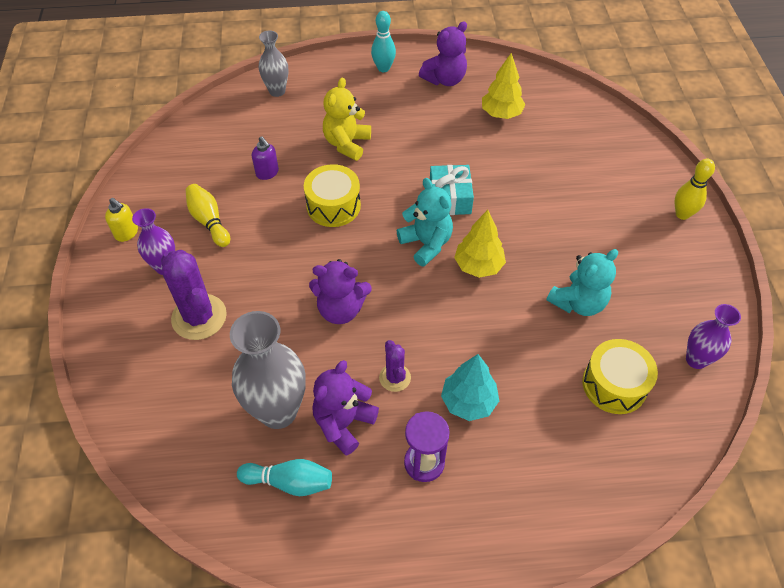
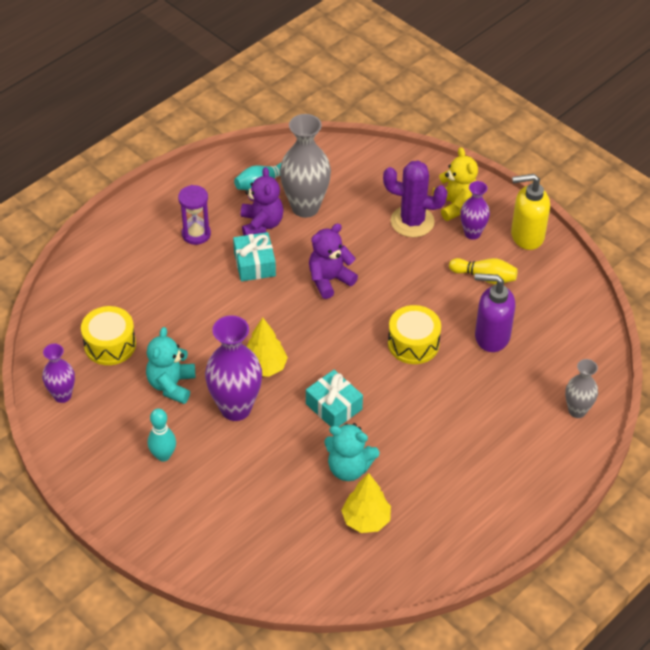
camera: 140 degrees right, 5 degrees down
yellow soap dispenser [105,198,138,242] -> yellow soap dispenser [511,174,550,250], size x1.85
purple soap dispenser [252,137,279,180] -> purple soap dispenser [474,273,515,352], size x1.85
yellow teddy bear [323,78,371,161] -> yellow teddy bear moved to [433,147,478,221]
turquoise bowling pin [371,11,396,72] -> turquoise bowling pin moved to [148,408,176,462]
purple cactus [379,340,411,392] -> turquoise gift [233,232,276,281]
turquoise teddy bear [397,178,453,267] -> turquoise teddy bear moved to [324,423,380,481]
purple teddy bear [419,21,467,86] -> none
turquoise tree [441,354,499,421] -> none
yellow bowling pin [675,159,715,220] -> none
none -> purple vase [205,315,262,421]

